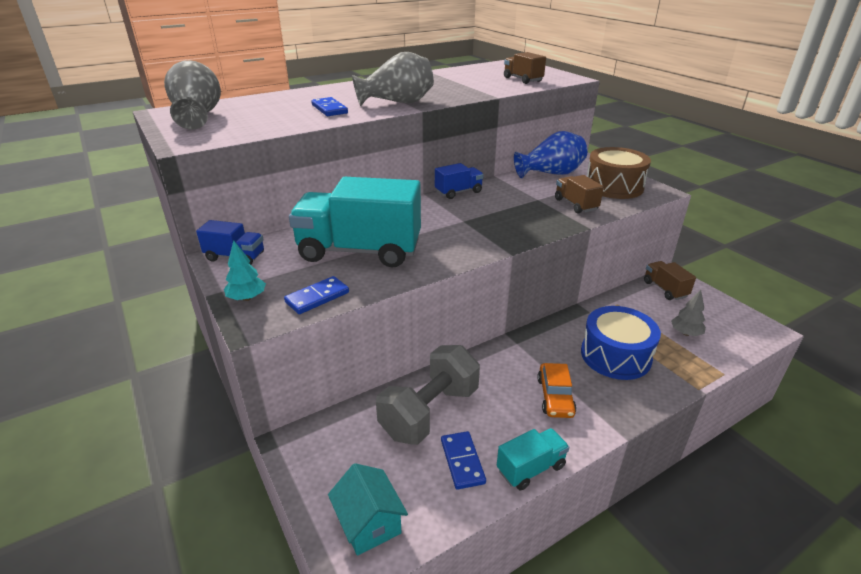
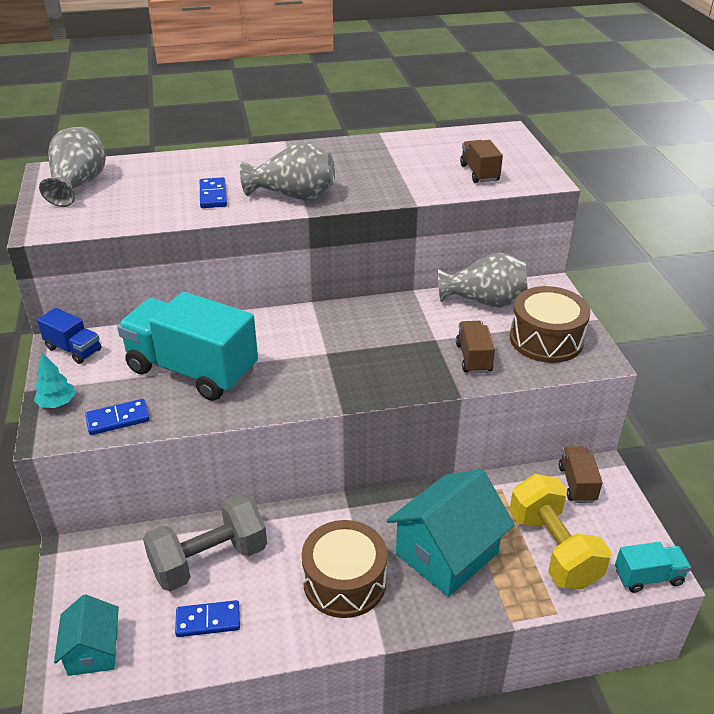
camera: 20 degrees right, 5 degrees up
blue truck [435,163,484,199] -> none
blue domino [441,431,486,490] -> blue domino turned 75 degrees clockwise [175,600,240,637]
turquoise truck [497,428,570,490] -> turquoise truck moved to [615,542,691,593]
blue vase [514,131,587,178] -> grey vase [438,253,528,308]
orange car [537,363,576,418] -> brown drum [302,520,387,618]
blue drum [581,306,661,380] -> turquoise house [387,469,515,597]
grey tree [671,290,706,336] -> yellow dumbbell [509,474,611,590]

